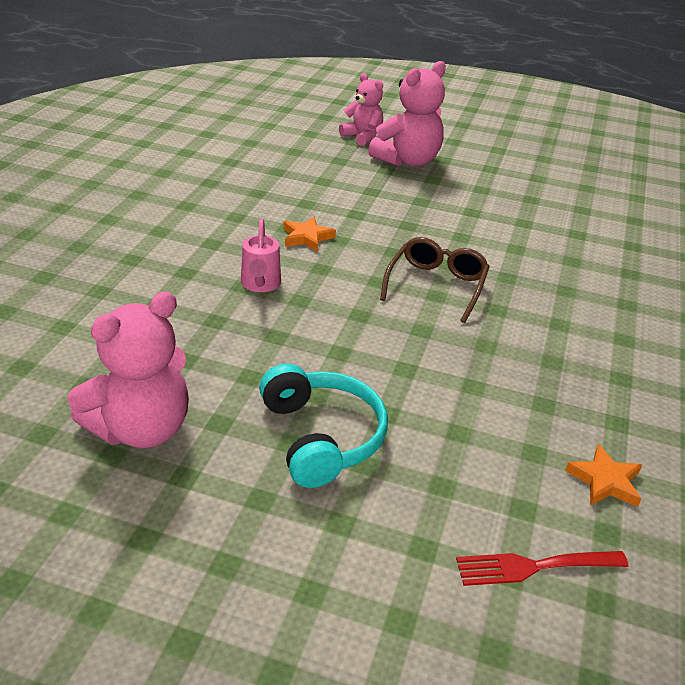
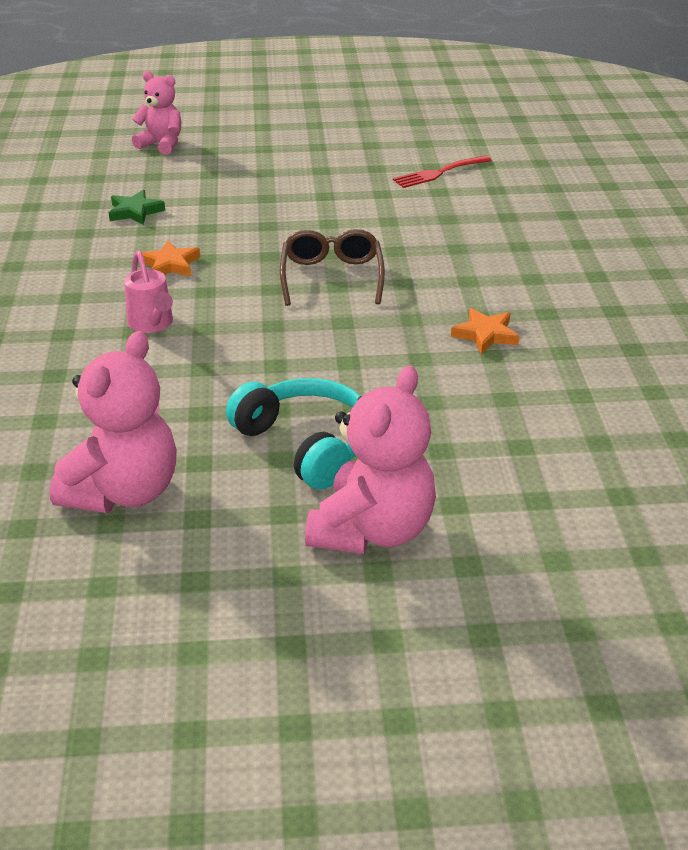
camera: 20 degrees left, 0 degrees up
pink teddy bear [368,61,446,166] -> pink teddy bear moved to [305,365,436,554]
red fork [456,551,629,586] -> red fork moved to [393,155,492,188]
orange star [565,444,642,507] -> orange star moved to [451,308,519,354]
none -> green star [109,190,165,225]

